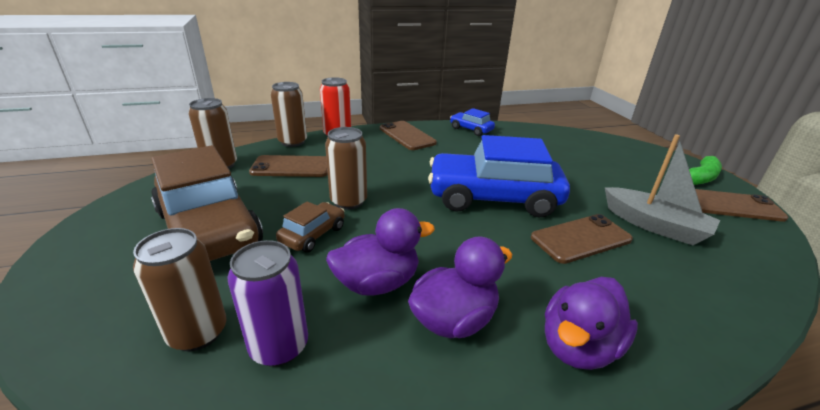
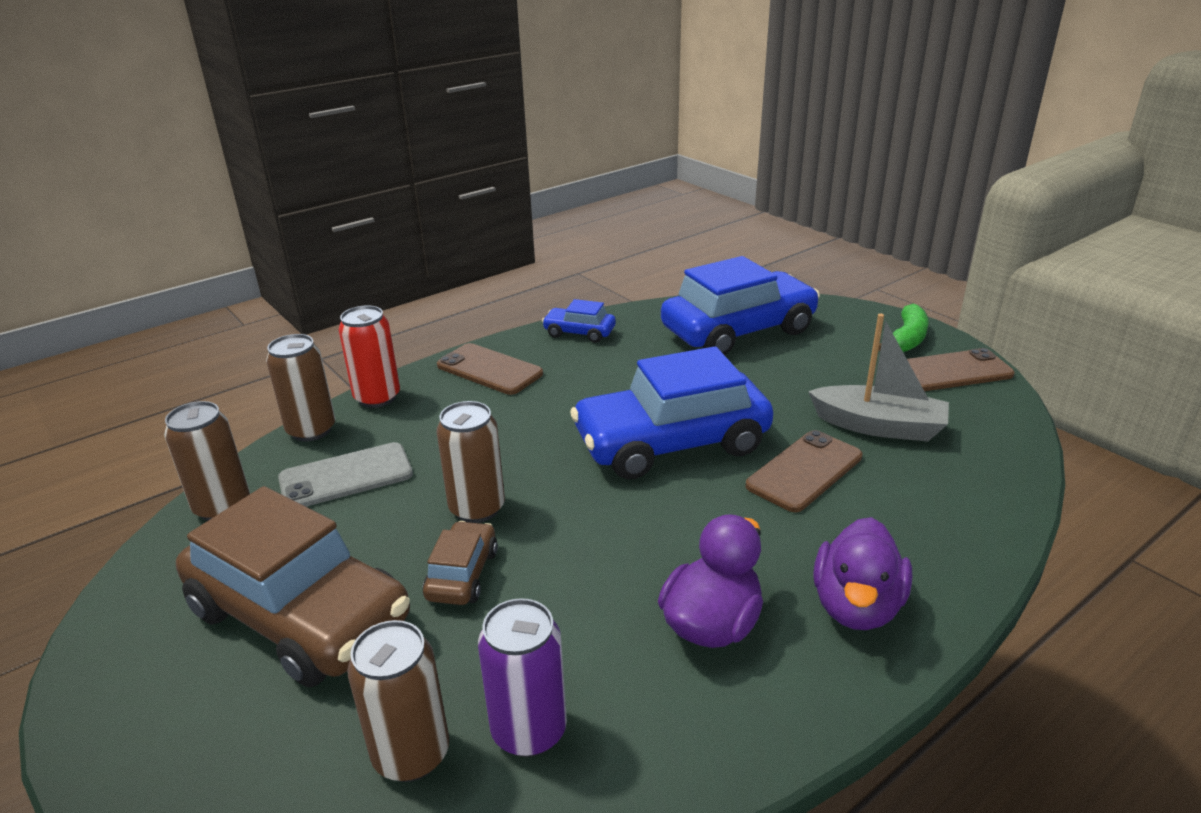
camera: 20 degrees left, 0 degrees up
brown phone [249,155,328,177] -> grey phone [278,442,413,507]
purple duck [326,208,435,296] -> none
none -> blue car [661,256,820,355]

